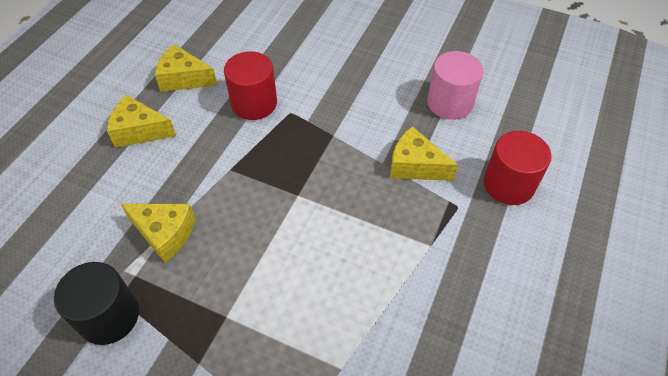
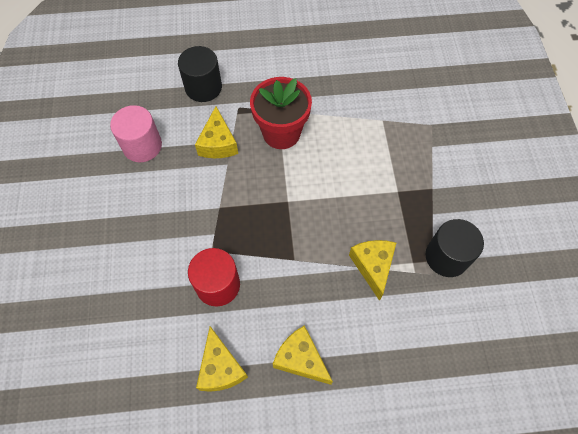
camera: 120 degrees left, 10 degrees up
yellow cheese [107,95,176,148] -> yellow cheese turned 150 degrees clockwise [273,325,333,385]
red cylinder [484,131,552,205] -> black cylinder [178,46,222,102]
none -> red flower pot [250,77,312,149]

